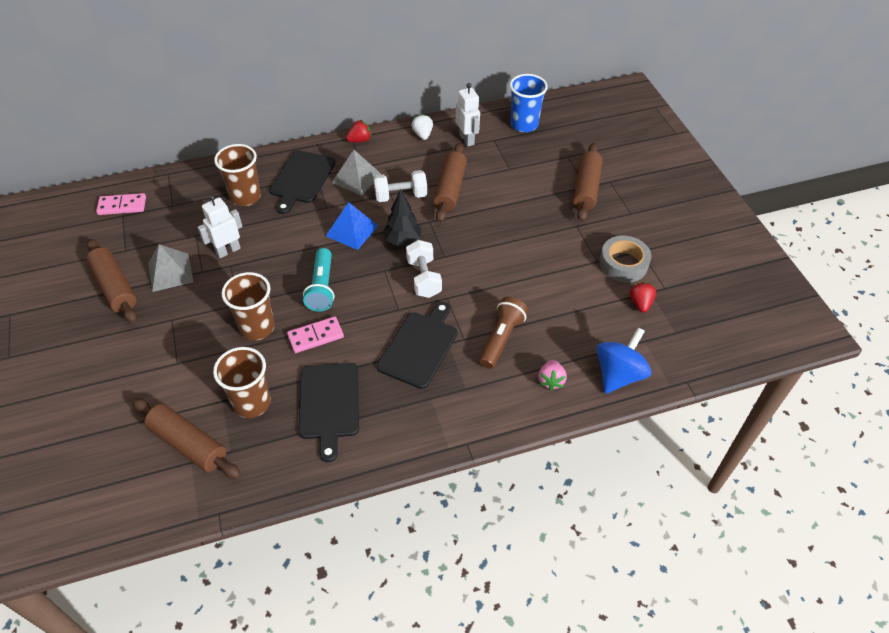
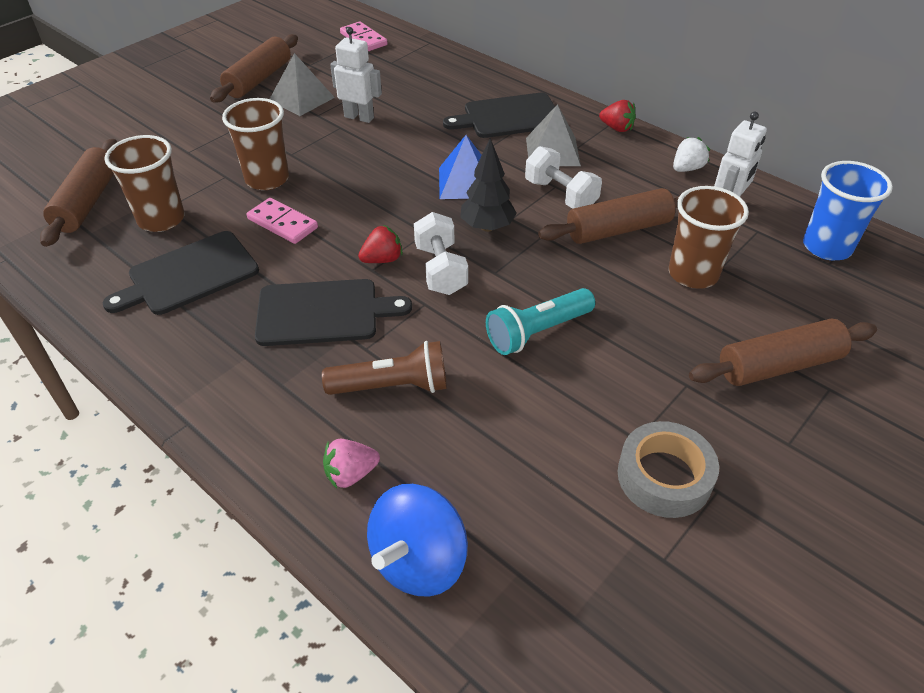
camera: 60 degrees right, 5 degrees down
brown cup [214,144,261,206] -> brown cup moved to [669,186,749,289]
turquoise flashlight [303,248,334,311] -> turquoise flashlight moved to [486,288,595,355]
white dumbbell [406,240,442,298] -> white dumbbell turned 60 degrees counterclockwise [414,212,468,295]
blue spinning top [597,327,651,394] -> blue spinning top turned 120 degrees clockwise [367,484,468,597]
red strawberry [629,282,656,313] -> red strawberry moved to [358,225,403,263]

